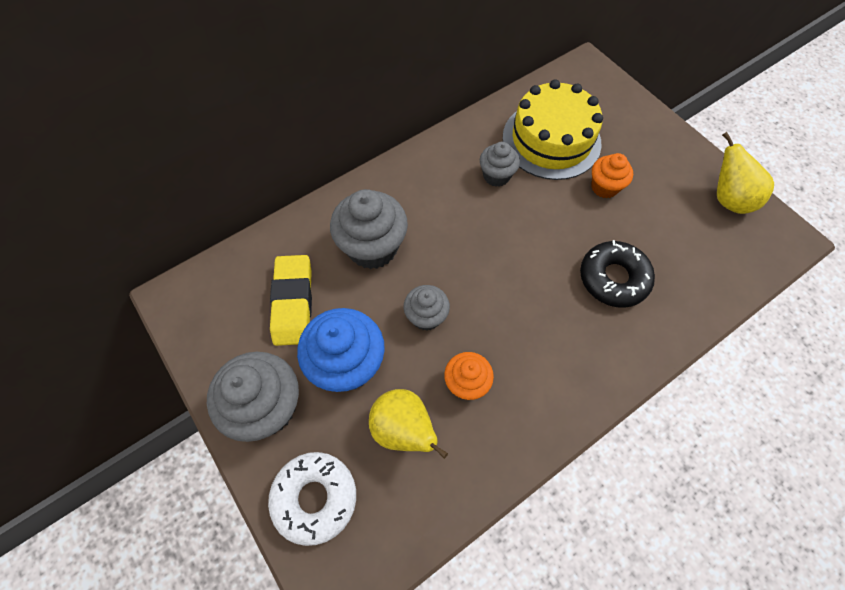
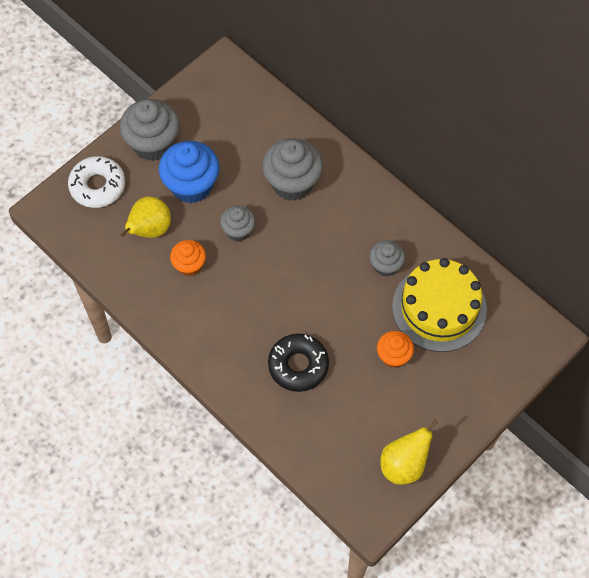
camera: 80 degrees right, 0 degrees up
yellow eraser [270,255,312,346] -> none

